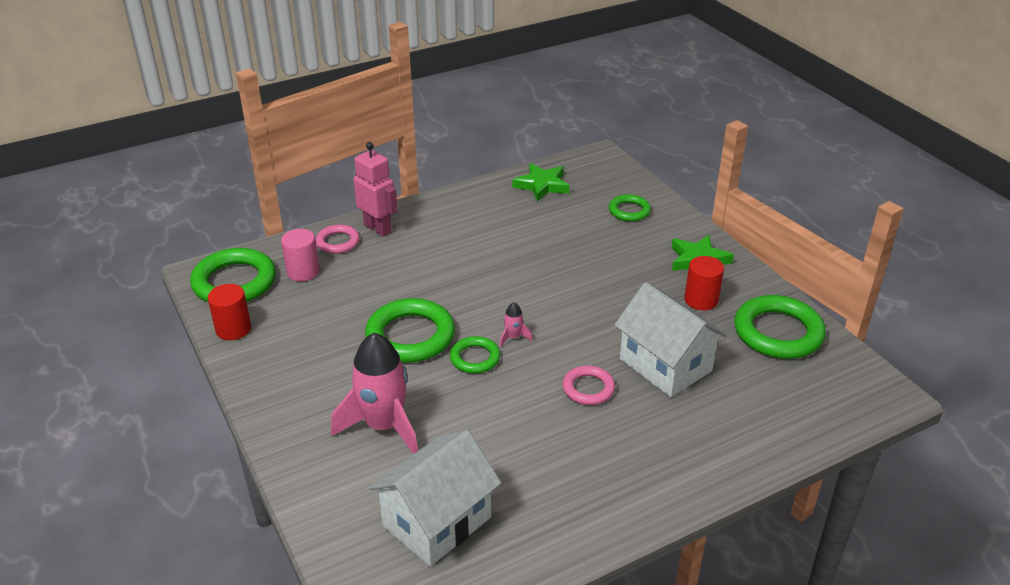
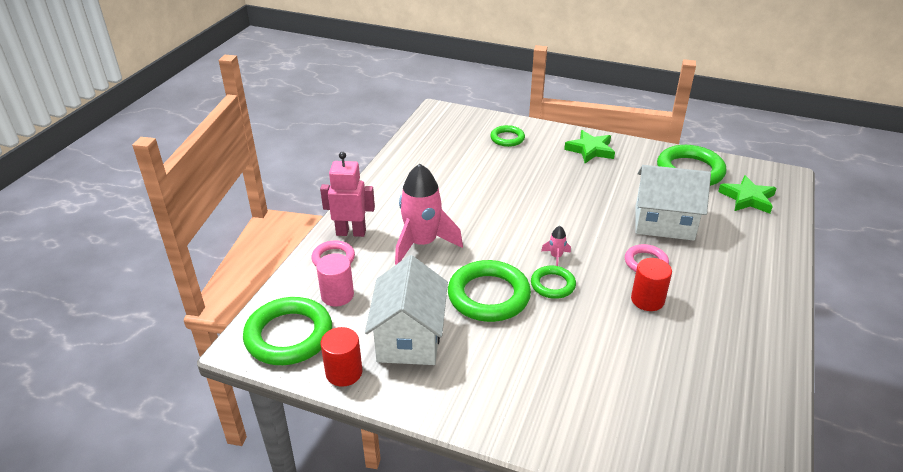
camera: 40 degrees left, 0 degrees up
pink rocket [331,333,418,454] -> pink rocket moved to [395,164,463,265]
white house [368,430,501,567] -> white house moved to [365,255,448,365]
green star [513,163,569,202] -> green star moved to [718,175,777,214]
red cylinder [684,256,724,310] -> red cylinder moved to [631,258,672,311]

